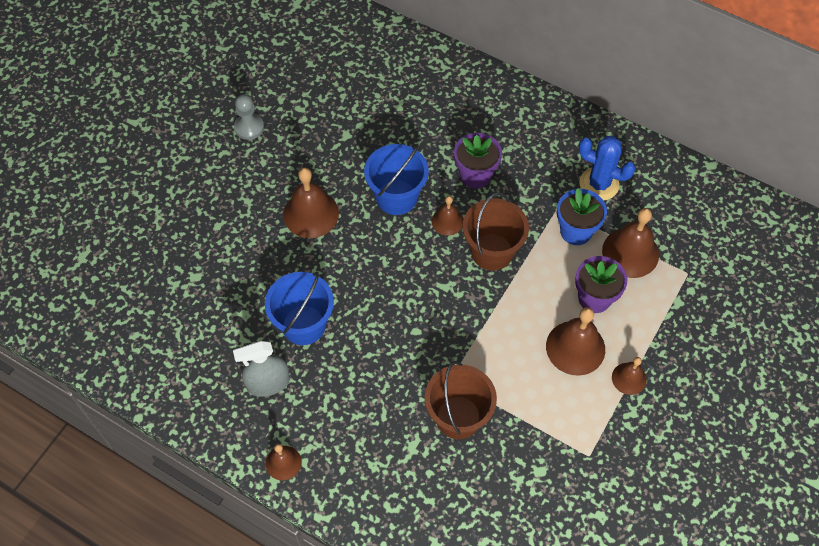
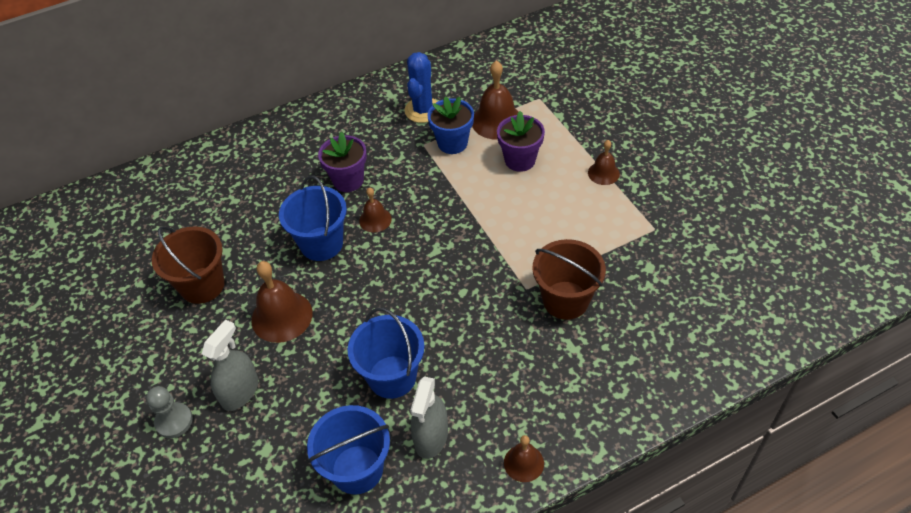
camera: 55 degrees left, 10 degrees down
grey pawn [234,95,264,140] -> grey pawn moved to [146,386,193,438]
brown bucket [462,192,529,271] -> brown bucket moved to [152,226,225,304]
brown bell [546,307,605,376] -> none
blue cactus [579,136,636,201] -> blue cactus turned 45 degrees counterclockwise [404,52,438,123]
none -> grey spray bottle [202,319,258,411]
none -> blue bucket [307,405,390,494]

